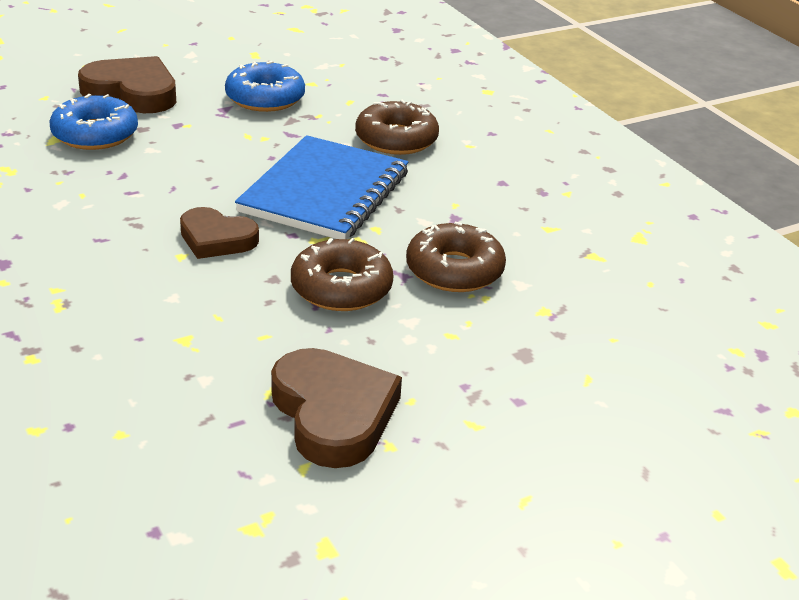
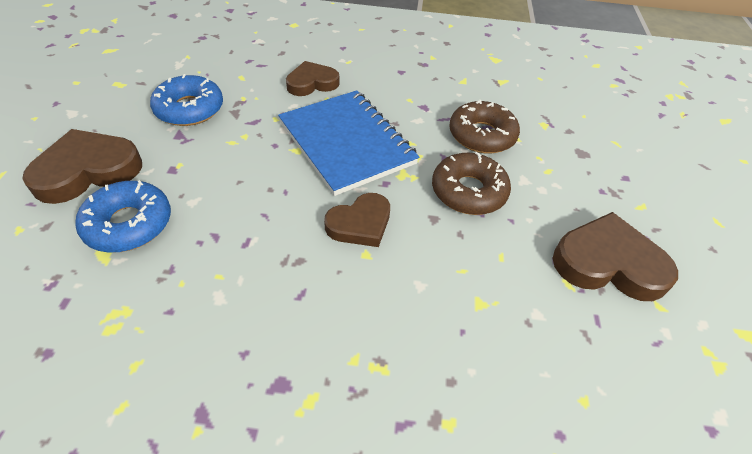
camera: 55 degrees left, 15 degrees up
brown donut [355,100,439,155] -> brown heart [286,61,340,96]

